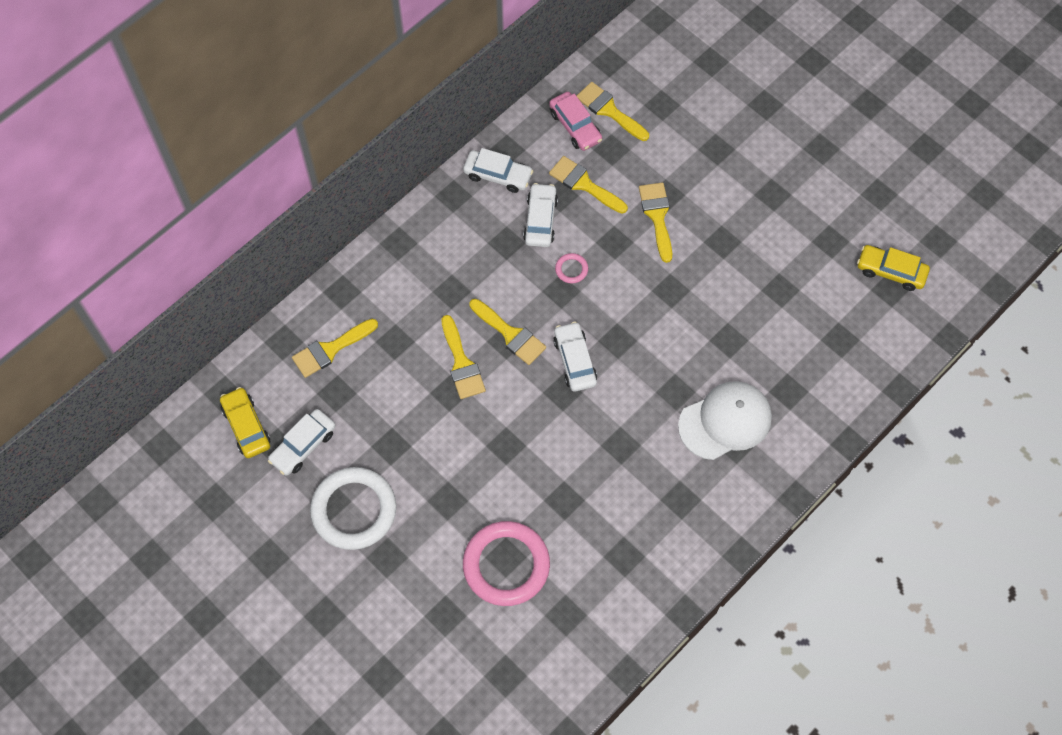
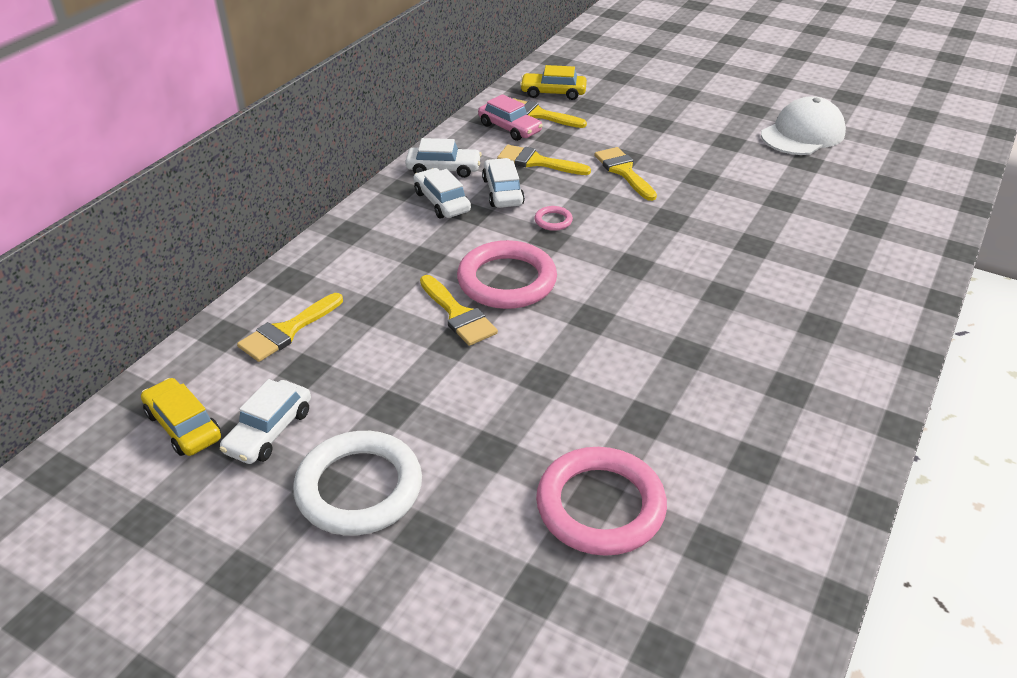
camera: 15 degrees left, 25 degrees down
yellow brush [469,299,546,365] -> pink ring [457,240,557,309]
white car [553,322,597,392] -> white car moved to [413,168,471,219]
white cap [678,381,772,460] -> white cap moved to [761,96,846,155]
yellow car [857,245,930,291] -> yellow car moved to [520,65,587,100]

